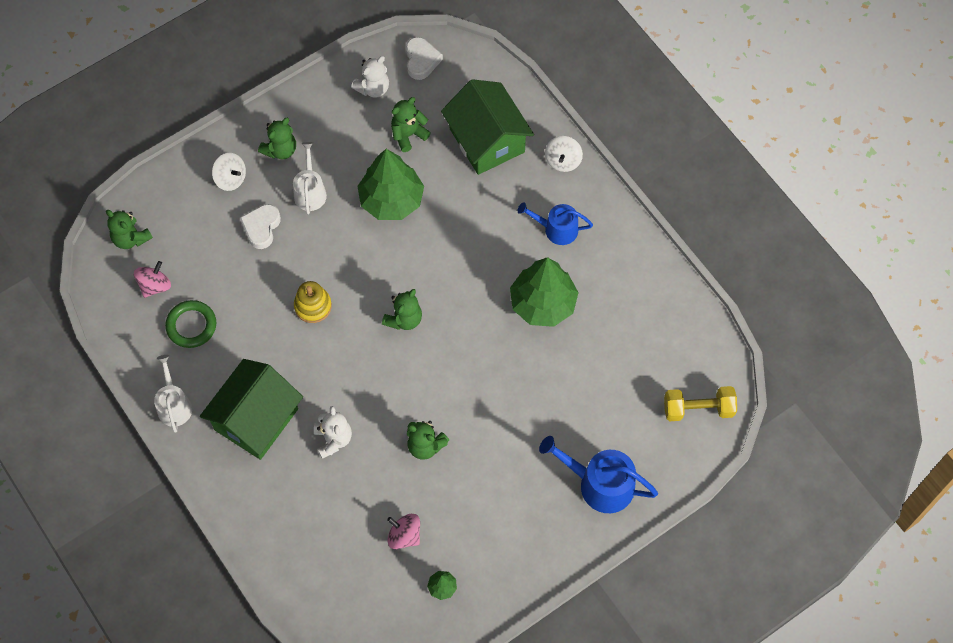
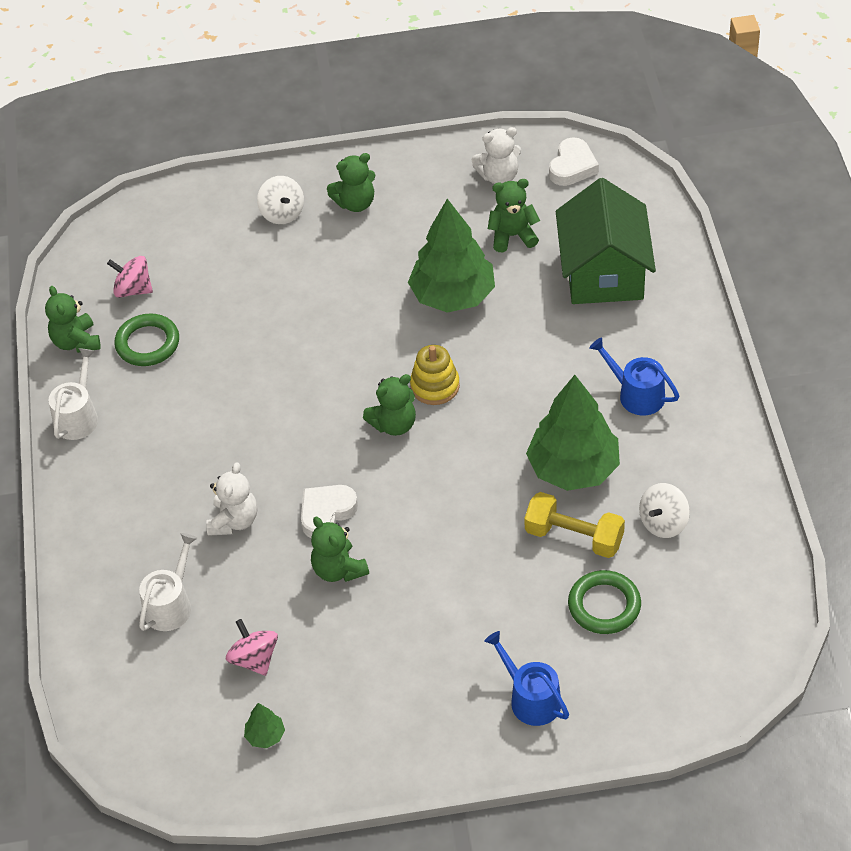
camera: 30 degrees right, 15 degrees down
green teddy bear [106,210,153,249] -> green teddy bear moved to [45,286,101,353]
pink spinning top [134,261,171,298] -> pink spinning top turned 135 degrees counterclockwise [107,256,153,298]
green house [200,359,303,460] -> none
white heart [240,204,281,249] -> white heart moved to [301,485,358,538]
white watering can [293,142,327,214] -> white watering can moved to [139,533,197,631]
yellow stacking toy [294,281,332,323] -> yellow stacking toy moved to [410,345,460,405]
blue watering can [539,436,658,513] -> blue watering can [484,631,569,726], size x0.65
white spinning top [545,136,583,172] -> white spinning top moved to [639,483,690,538]
yellow dumbbell [664,386,737,421] -> yellow dumbbell moved to [524,492,625,558]
none -> green ring [568,570,641,634]

